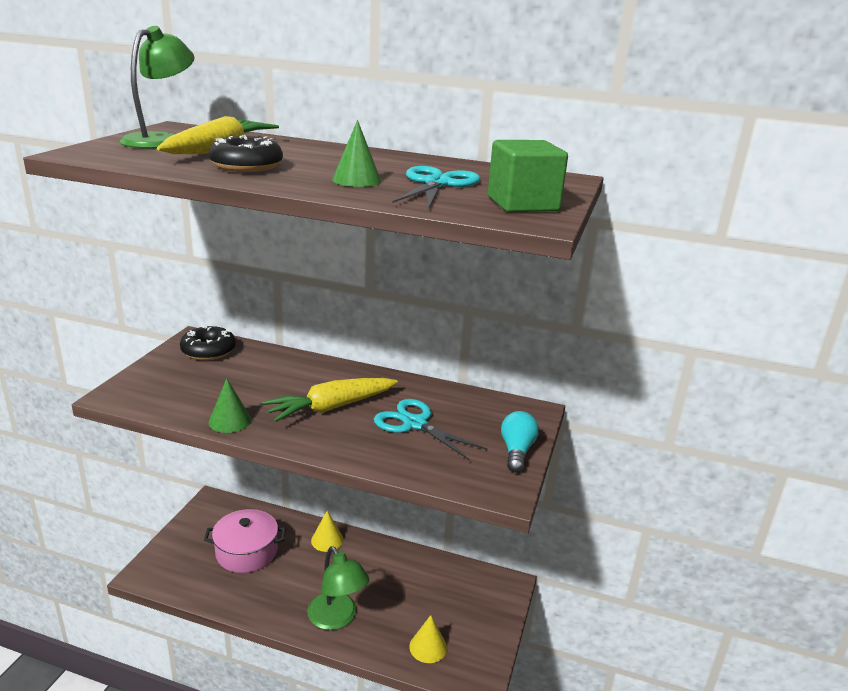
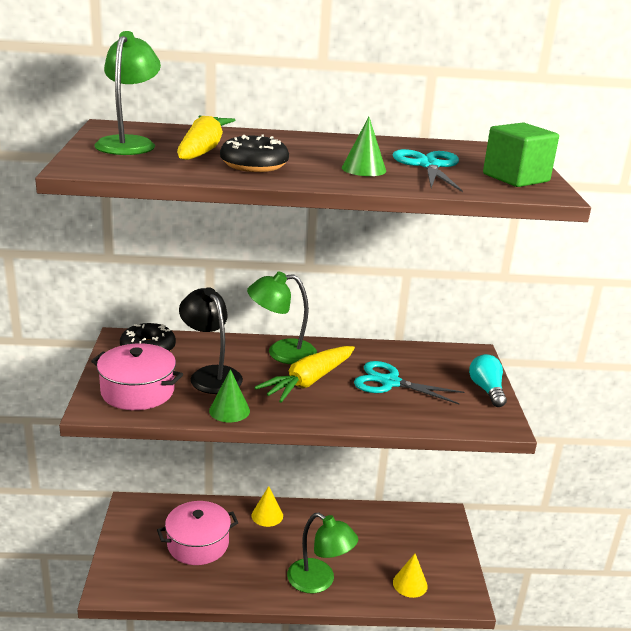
camera: 20 degrees left, 0 degrees up
none -> pink pot [91,344,183,410]
none -> black lamp [179,287,243,394]
none -> green lamp [247,271,317,364]

